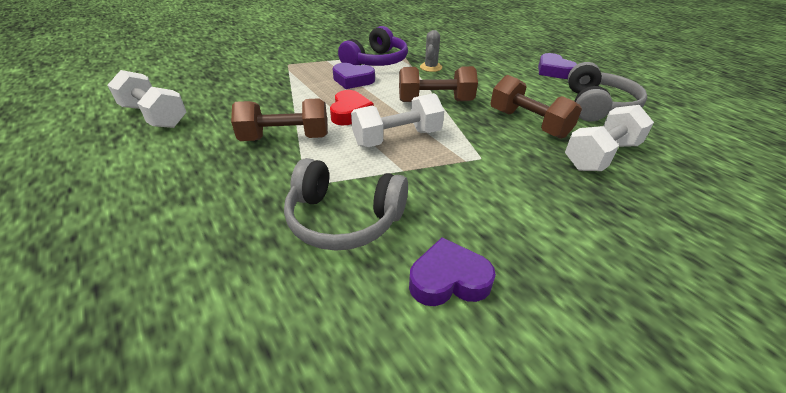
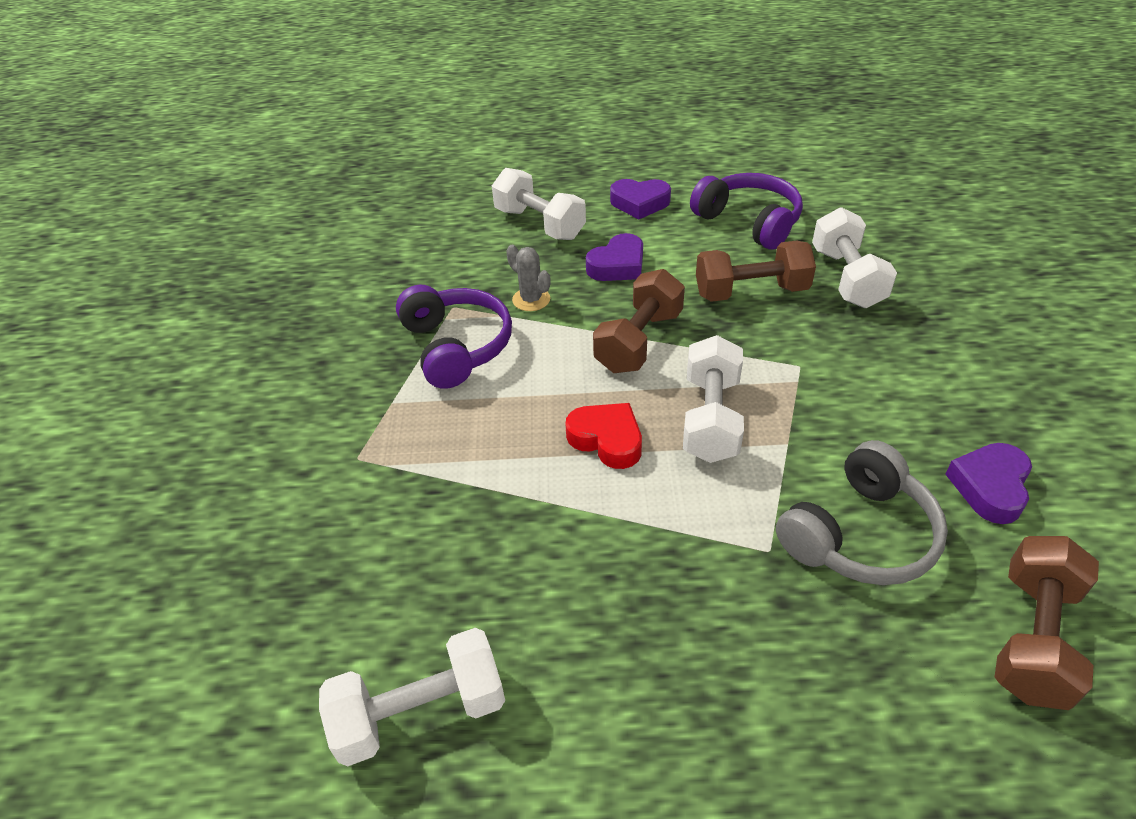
camera: 55 degrees left, 5 degrees up
brown dumbbell [231,98,328,141] -> brown dumbbell moved to [995,536,1099,710]
purple heart [332,63,375,89] -> purple heart moved to [586,233,643,281]
grey headphones [568,62,647,122] -> purple headphones [690,173,803,250]
none -> white dumbbell [492,168,586,240]

